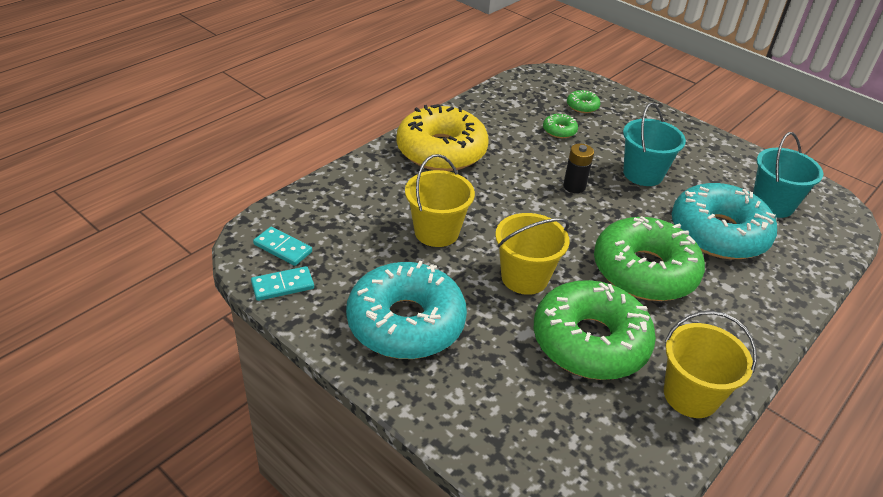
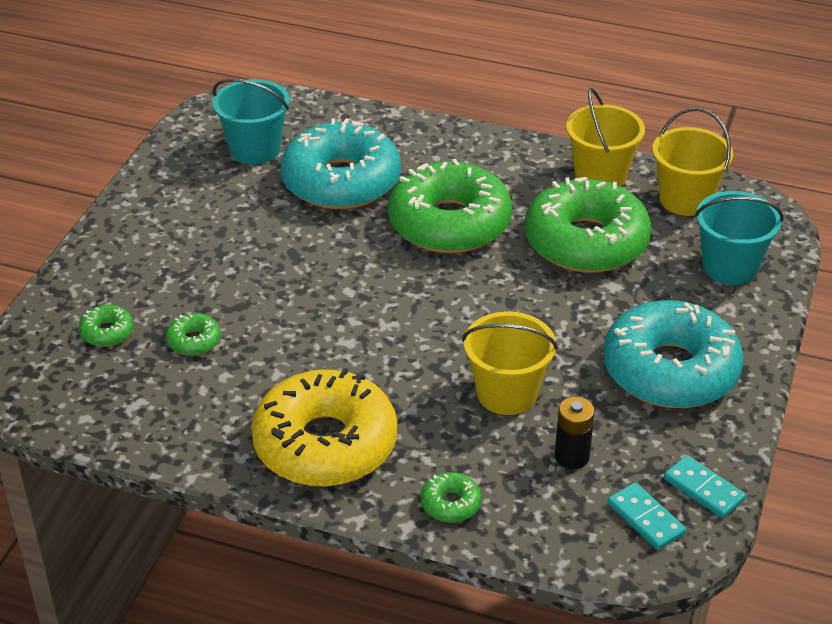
camera: 110 degrees left, 0 degrees up
turquoise domino [253,227,312,266] -> turquoise domino turned 45 degrees counterclockwise [608,483,686,550]
yellow bucket [495,213,570,295] -> yellow bucket moved to [652,108,733,216]
black battery [563,144,594,193] -> black battery moved to [555,397,595,469]
turquoise bucket [623,103,686,186] -> turquoise bucket moved to [694,191,784,285]
none -> green donut [421,472,481,523]

